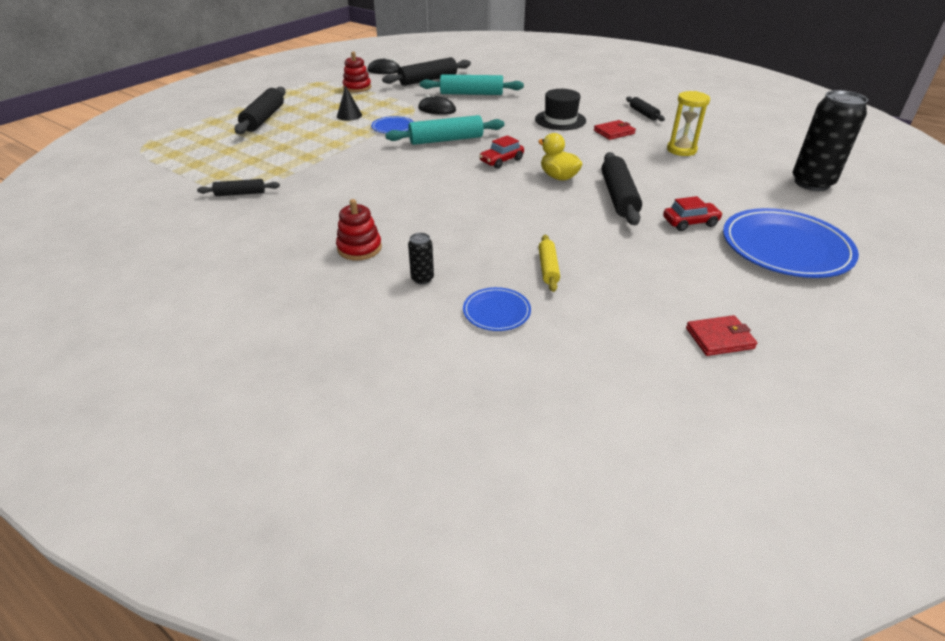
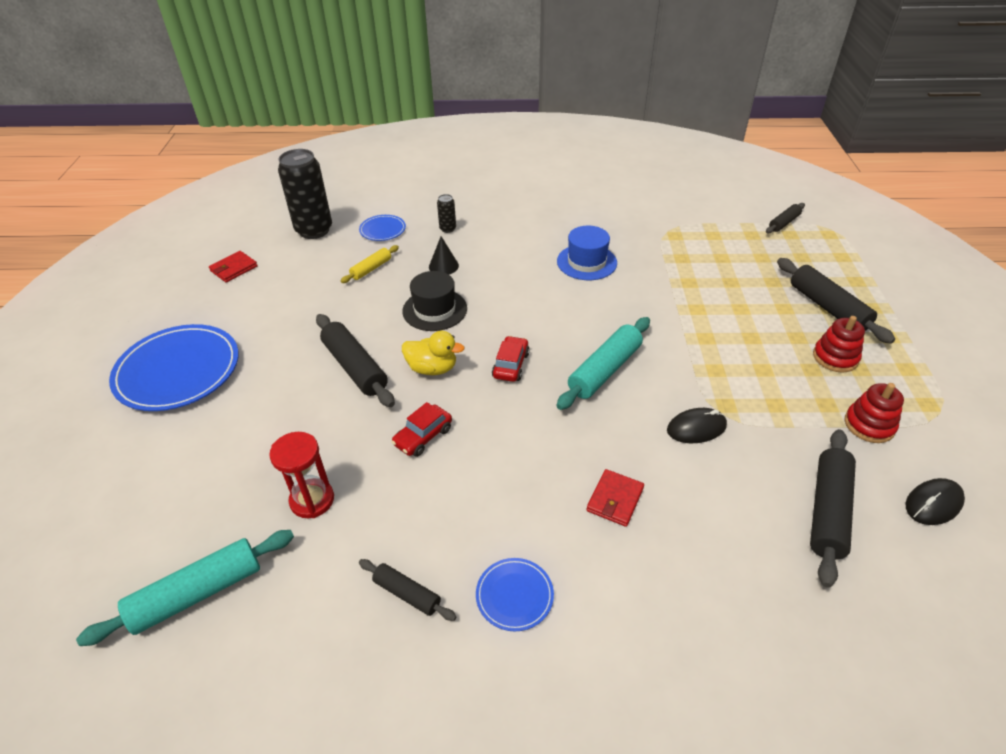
camera: 145 degrees right, 5 degrees up
black rolling pin [197,179,280,196] -> black rolling pin moved to [766,203,805,234]
red stacking toy [336,199,382,260] -> red stacking toy moved to [813,316,865,373]
black cone [337,85,362,121] -> black cone moved to [429,236,459,274]
blue plate [371,116,413,133] -> blue plate moved to [476,558,554,631]
turquoise rolling pin [420,74,524,95] -> turquoise rolling pin moved to [76,530,294,646]
black hat [535,89,586,130] -> black hat moved to [402,271,467,331]
yellow rolling pin [539,235,560,292] -> yellow rolling pin turned 75 degrees clockwise [341,245,399,283]
red wallet [594,120,636,140] -> red wallet moved to [587,469,644,527]
red car [663,196,723,231] -> red car moved to [391,402,452,457]
yellow hourglass [667,91,710,156] -> red hourglass [269,432,334,518]
black can [793,90,868,191] -> black can moved to [278,149,332,239]
none -> blue hat [557,226,617,280]

